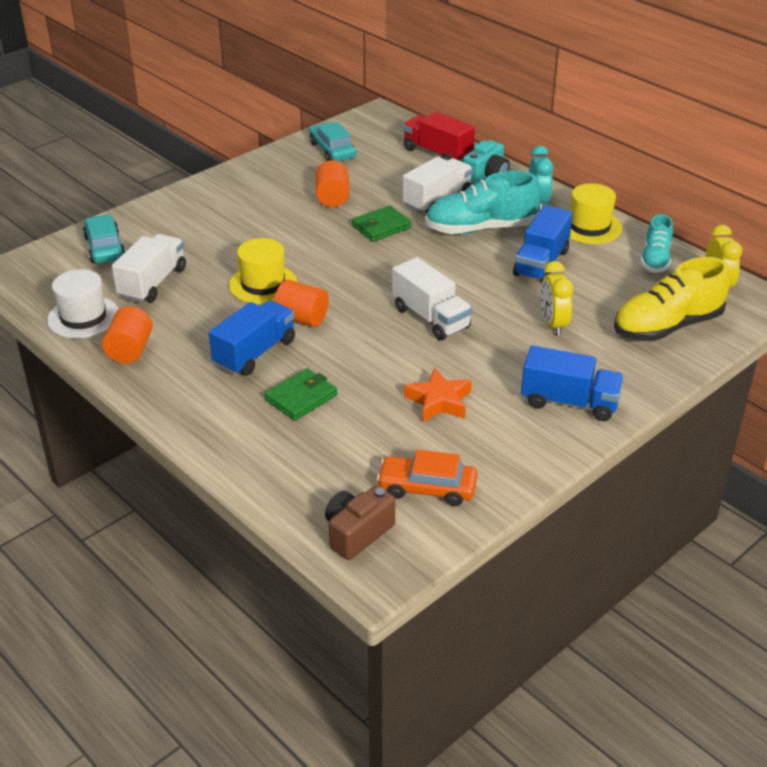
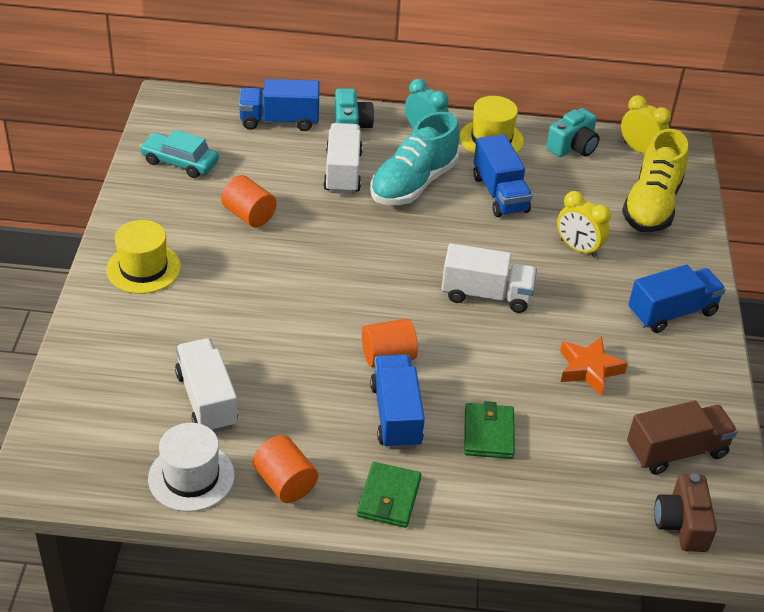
camera: 45 degrees left, 5 degrees up
turquoise car [83,215,125,264] -> none
yellow hat [229,238,297,304] -> yellow hat moved to [106,220,181,294]
green wallet [352,205,412,242] -> green wallet moved to [357,462,421,528]
orange car [377,450,477,506] -> brown truck [627,401,738,475]
red truck [403,112,475,162] -> blue truck [239,79,320,131]
turquoise shoe [640,214,673,273] -> turquoise camera [546,108,599,157]

